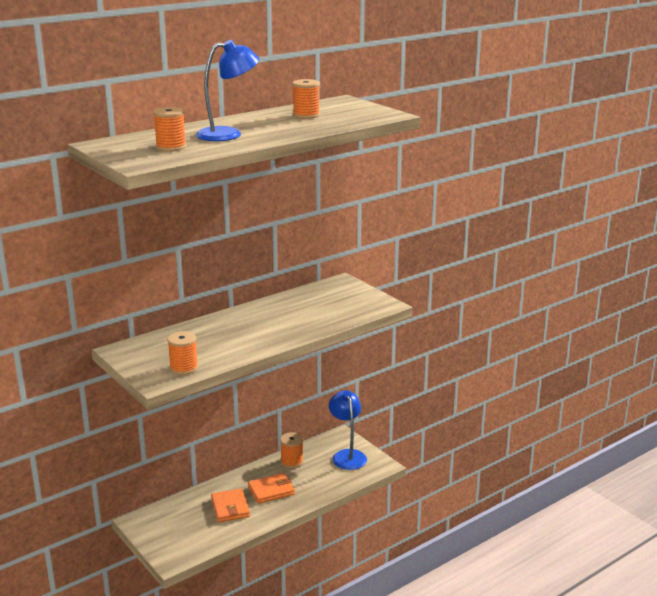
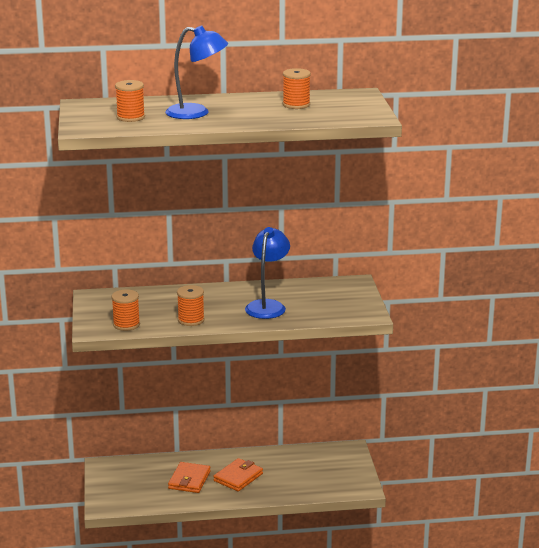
camera: 30 degrees right, 0 degrees up
orange wallet [248,473,295,504] -> orange wallet turned 60 degrees counterclockwise [213,458,263,491]
orange spool [280,432,303,468] -> orange spool moved to [177,285,205,326]
blue lamp [329,390,367,470] -> blue lamp moved to [245,227,290,319]

